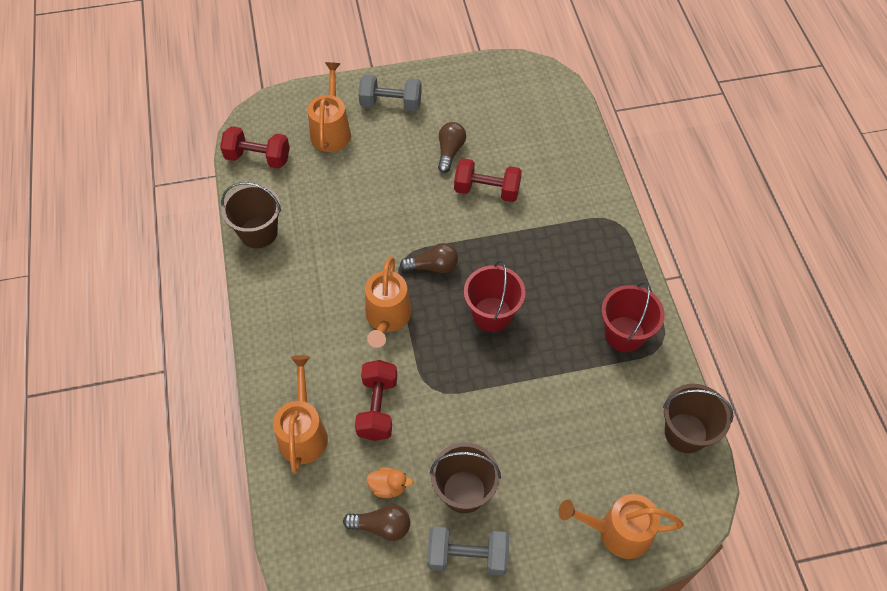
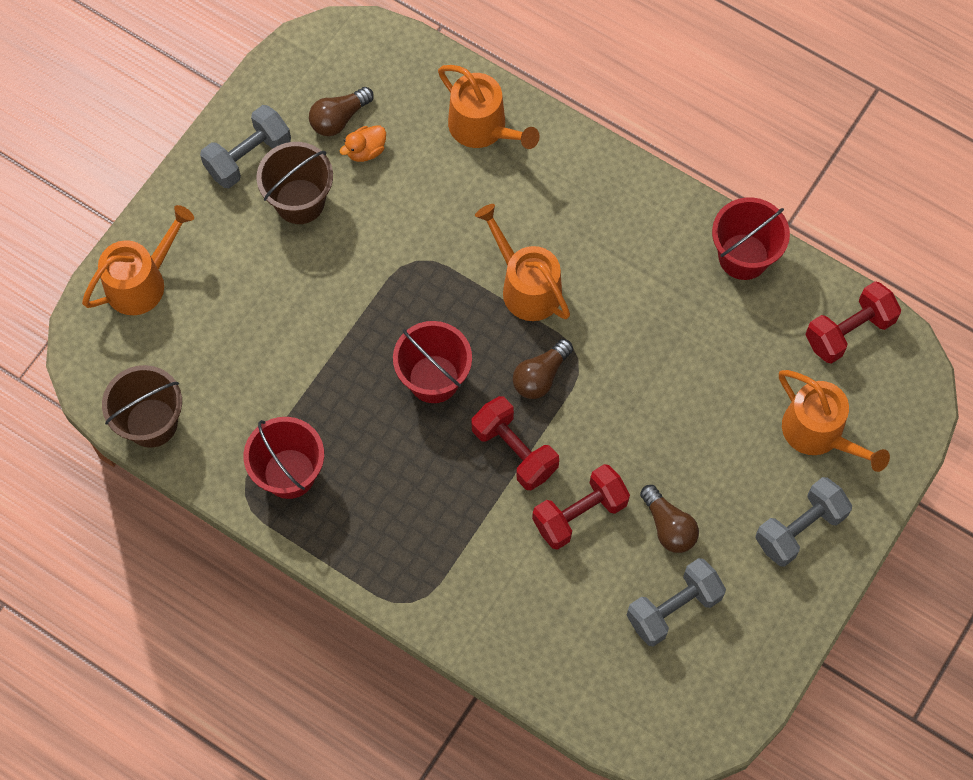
camera: 135 degrees right, 10 degrees up
brown bucket [221,182,281,248] -> red bucket [712,197,790,280]
red dumbbell [355,360,397,441] -> red dumbbell moved to [472,396,559,490]
none -> grey dumbbell [627,558,726,646]

